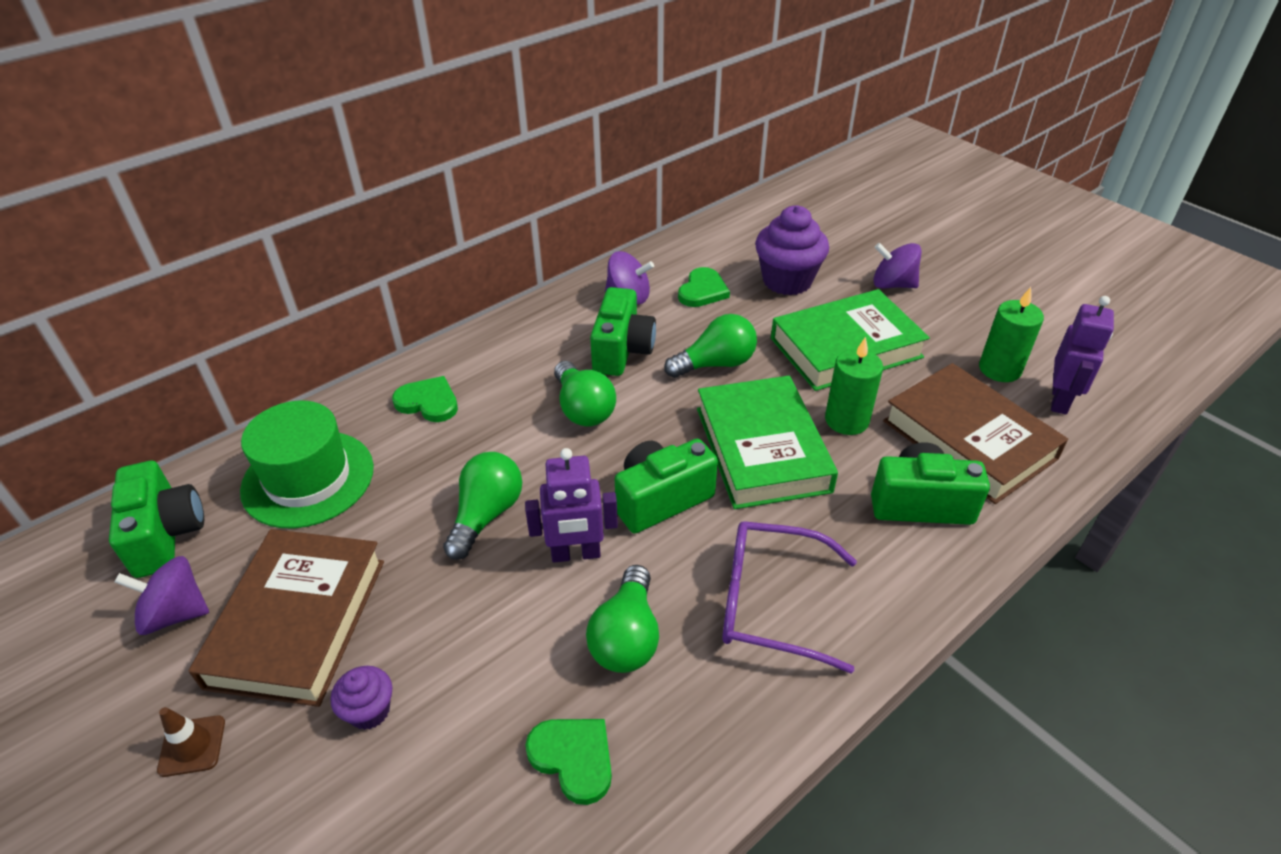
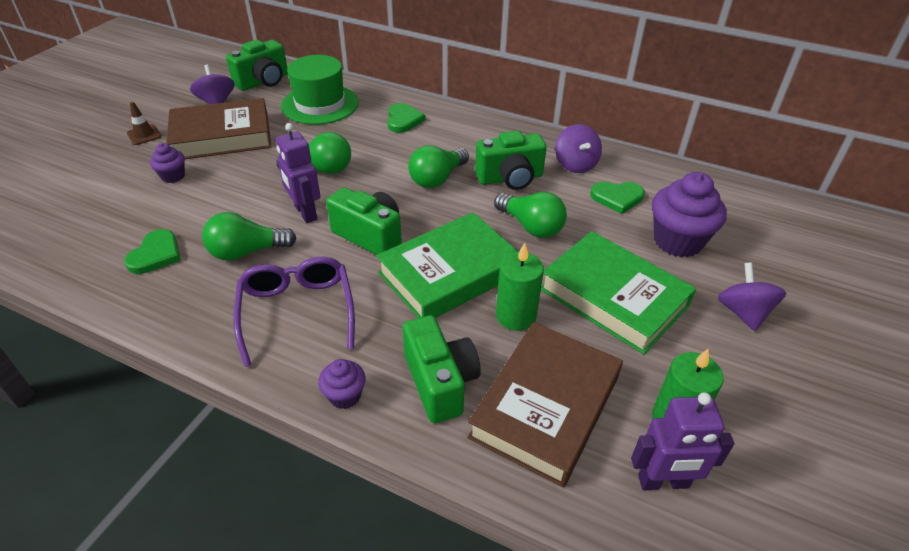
camera: 65 degrees right, 0 degrees up
none -> purple cupcake [318,359,366,409]

